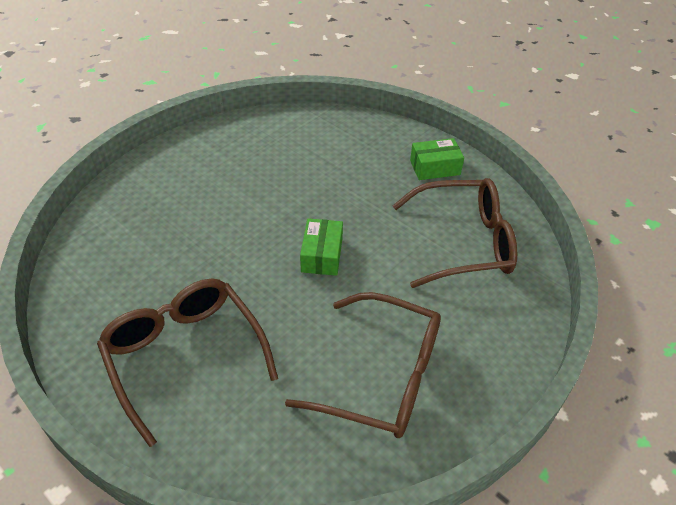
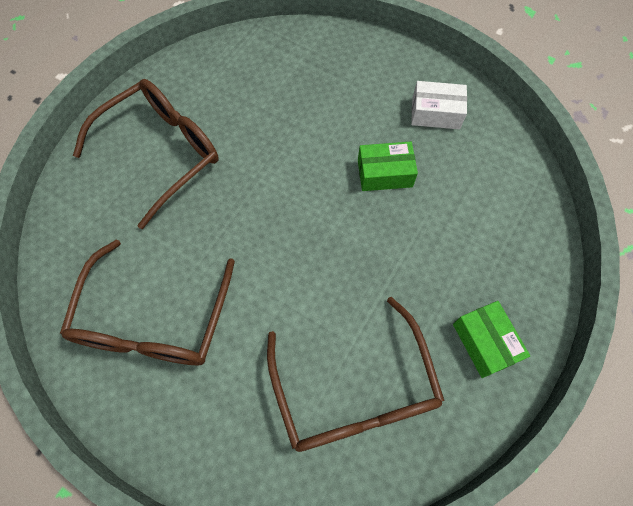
camera: 80 degrees right, 20 degrees up
green box [300,218,343,276] -> green box moved to [358,141,418,191]
none -> white box [411,81,467,129]

